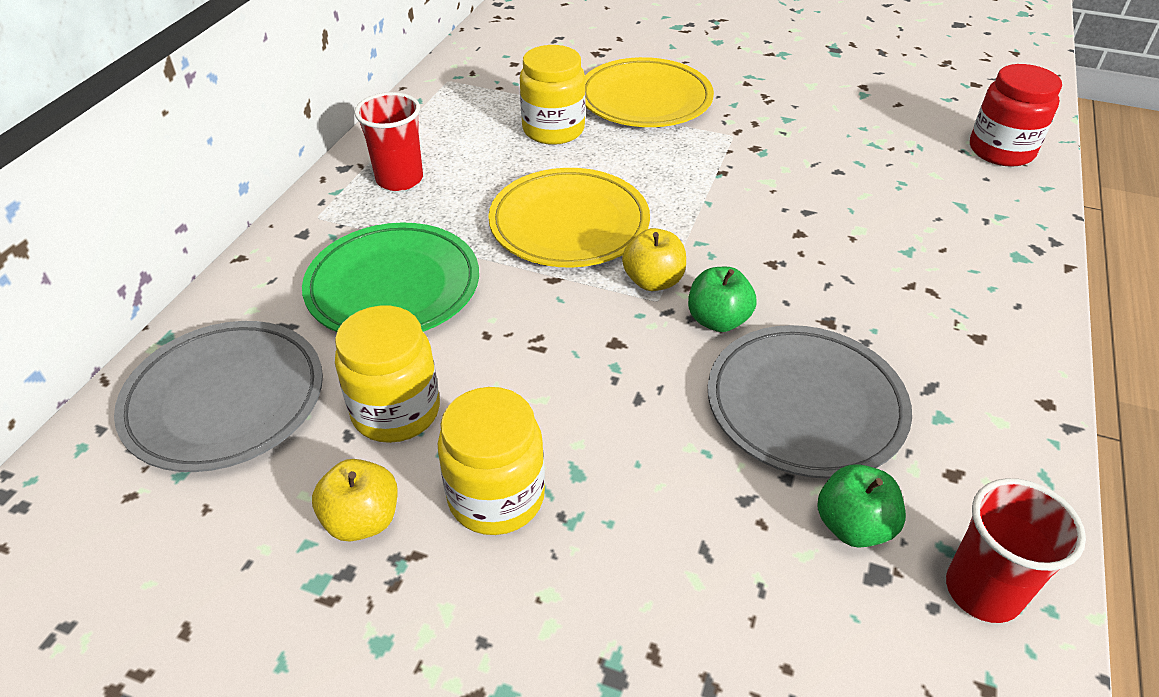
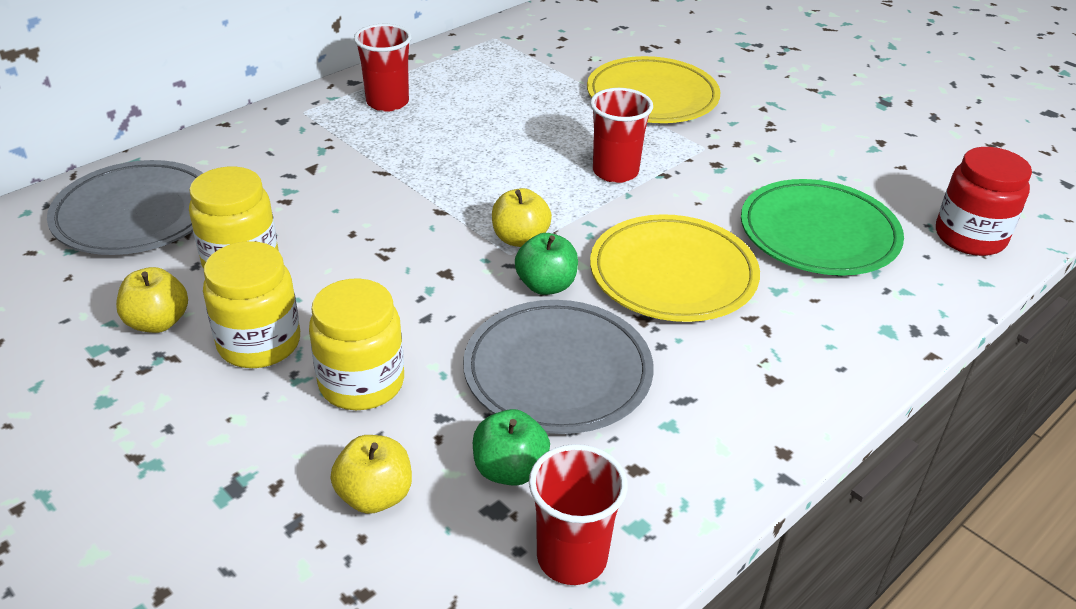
camera: 25 degrees right, 5 degrees down
green plate [302,223,479,332] -> green plate moved to [741,179,904,276]
yellow plate [488,168,650,268] -> yellow plate moved to [590,214,760,322]
yellow jar [520,45,586,145] -> yellow jar moved to [309,278,404,410]
none -> yellow apple [330,435,412,514]
none -> red cup [590,88,653,183]

